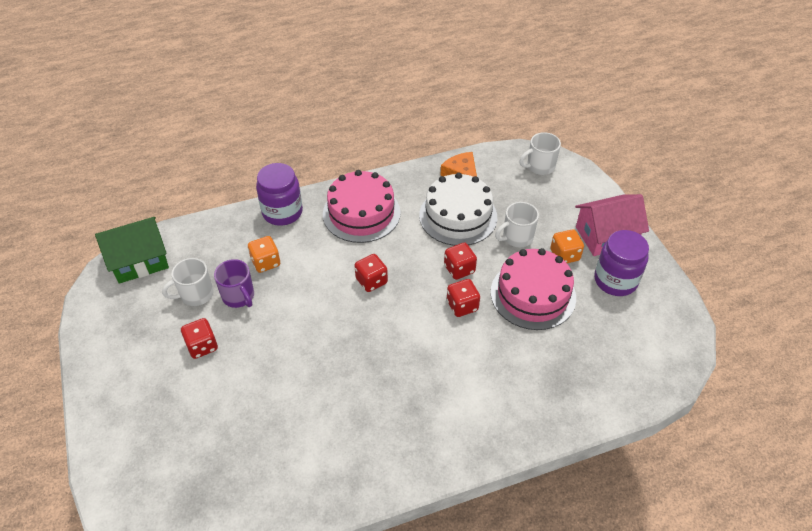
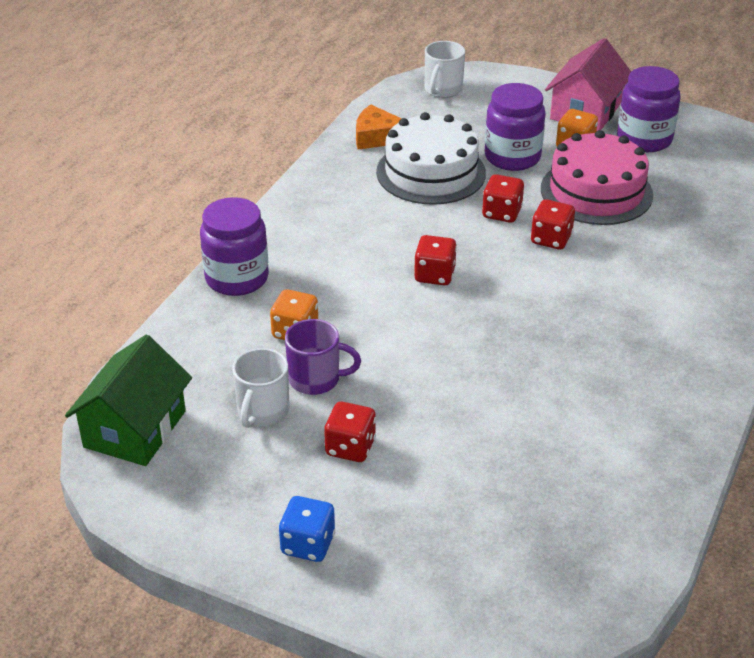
camera: 45 degrees left, 10 degrees down
pink cake [323,170,401,243] -> none
white mug [495,202,539,247] -> purple jar [485,83,546,171]
none -> blue dice [279,496,335,562]

